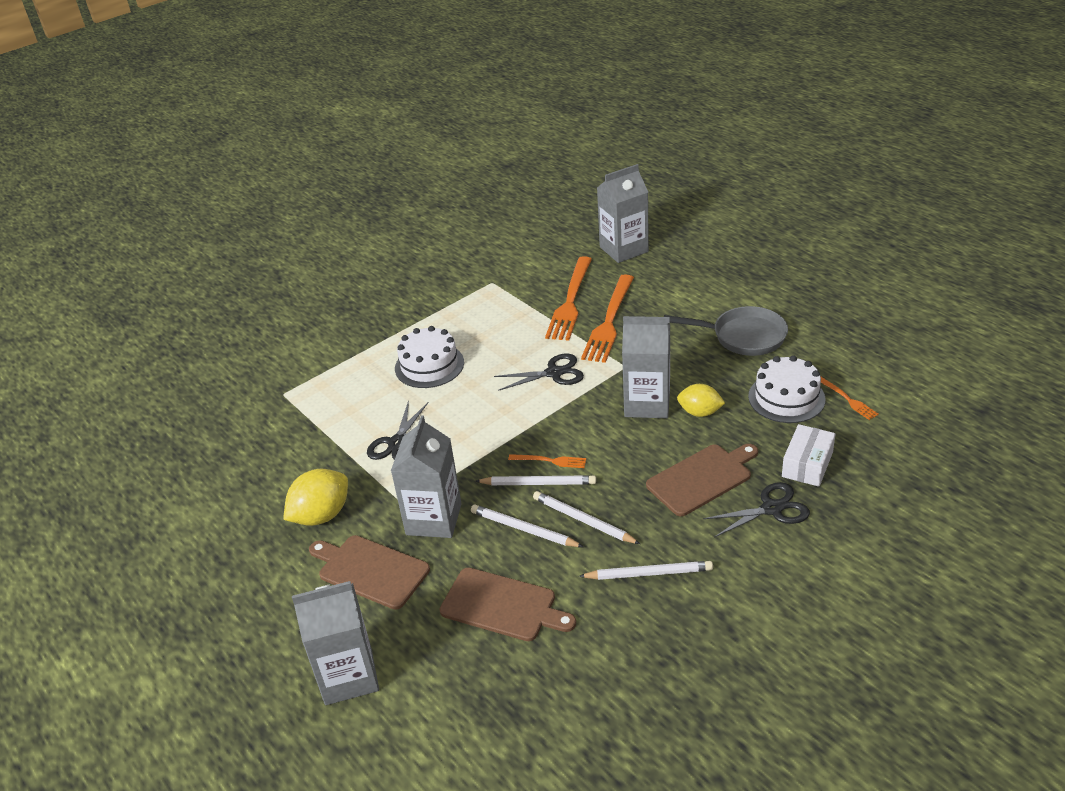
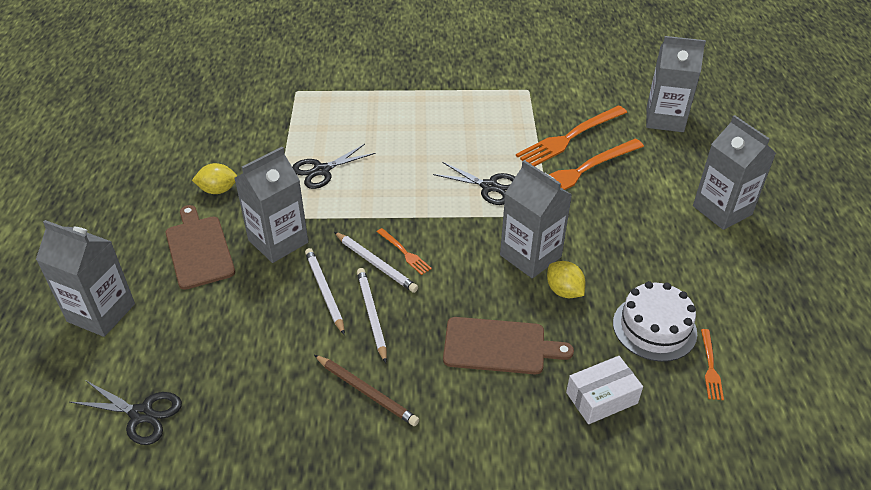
camera: 35 degrees right, 5 degrees up
yellow lemon [283,469,348,526] -> yellow lemon [192,163,237,194], size x0.66
white cake [395,326,464,388] -> none
brown cutting board [440,568,576,641] -> none
white pencil [579,561,713,580] -> brown pencil [314,355,419,426]
grey pan [664,306,788,356] -> none
black scissors [703,482,810,537] -> black scissors moved to [70,381,182,445]
none -> grey carton [693,115,776,230]

